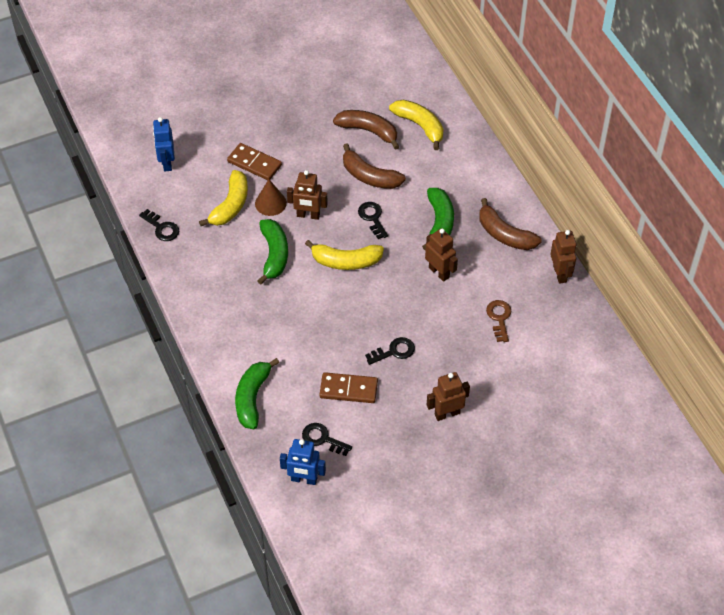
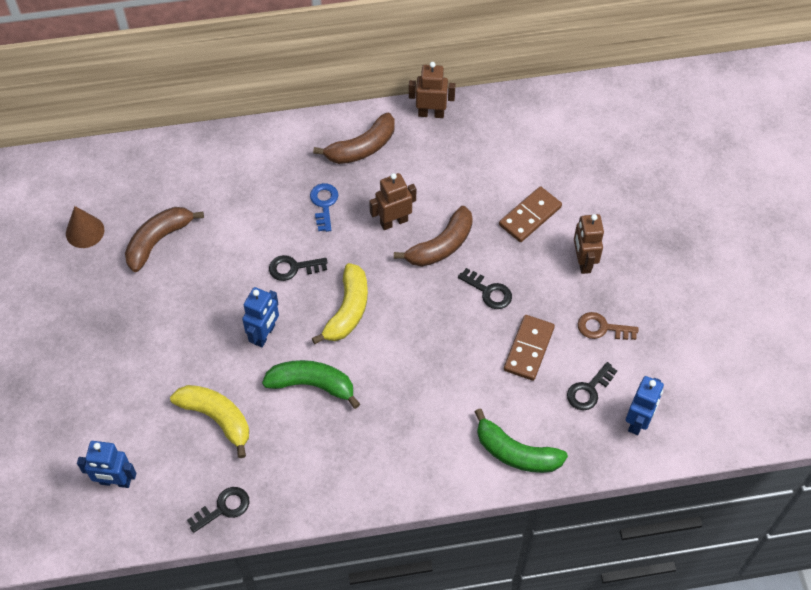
camera: 75 degrees left, 5 degrees up
brown domino [227,143,282,180] -> brown domino moved to [499,186,562,242]
brown cone [255,179,287,216] -> brown cone moved to [66,206,104,248]
brown robot [287,170,328,220] -> blue robot [242,287,279,347]
brown banana [343,144,406,189] -> brown banana moved to [394,206,473,267]
black key [365,337,415,365] -> black key turned 135 degrees clockwise [458,268,512,309]
yellow banana [389,100,444,150] -> none
green banana [422,188,454,250] -> blue key [310,183,338,232]
brown key [486,300,511,342] -> brown key moved to [578,312,639,340]

